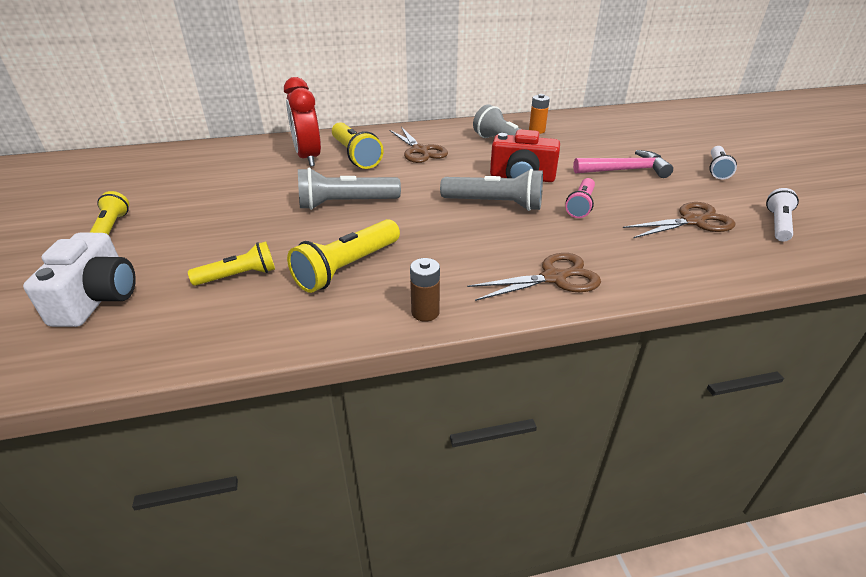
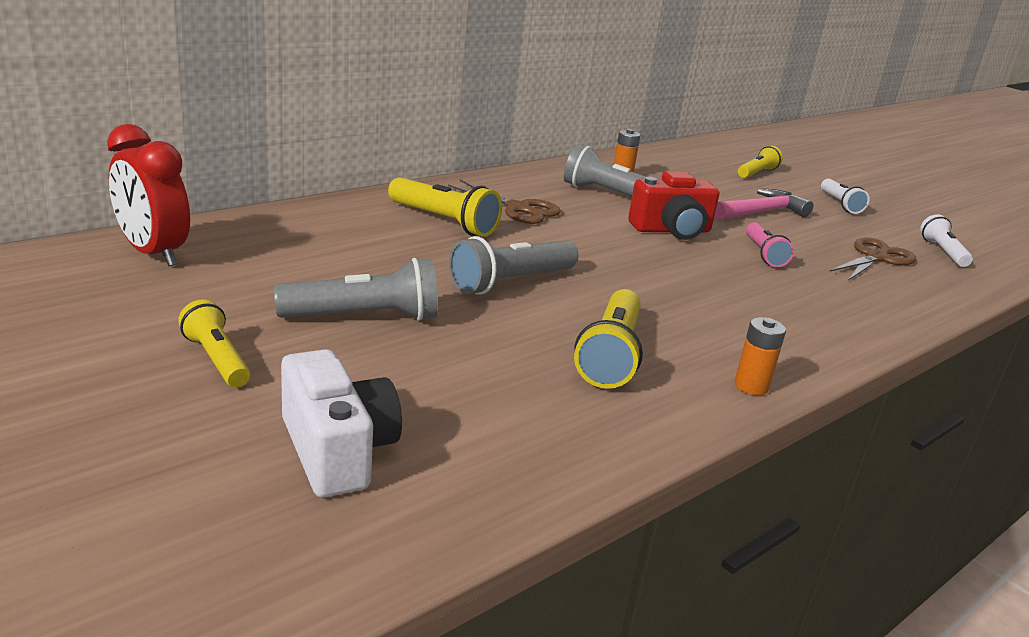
camera: 30 degrees left, 10 degrees down
yellow flashlight [188,242,275,286] -> yellow flashlight moved to [738,146,783,178]
red clock [284,77,321,167] -> red clock moved to [107,124,190,266]
brown battery [410,258,440,322] -> orange battery [734,317,786,395]
grey flashlight [440,169,543,211] -> grey flashlight moved to [274,258,438,321]
brown scissors [467,253,601,301] -> none

